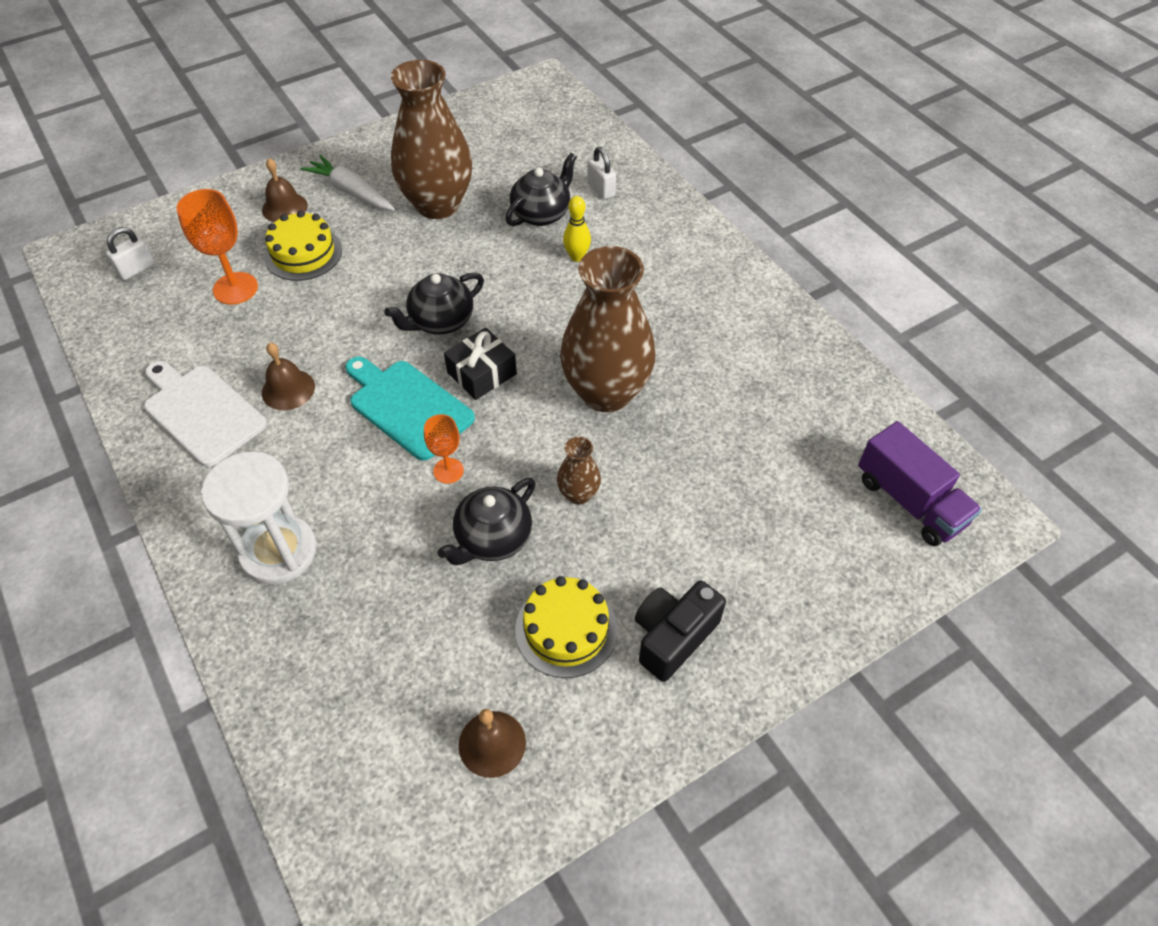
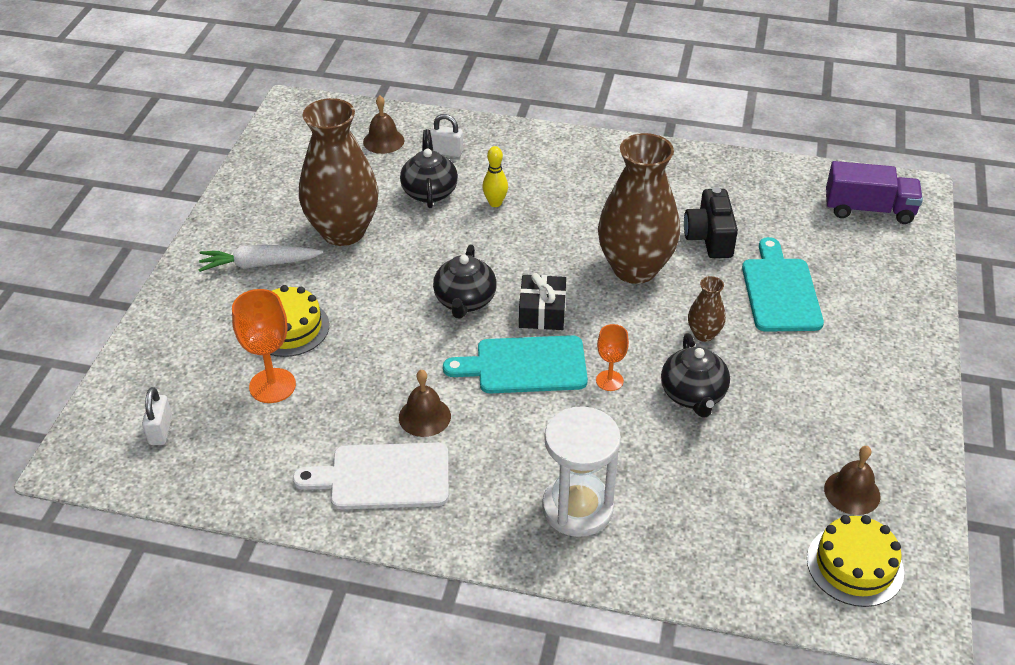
camera: 45 degrees left, 10 degrees down
brown bell [262,158,308,222] -> brown bell moved to [363,96,404,154]
yellow cake [515,576,618,678] -> yellow cake moved to [807,515,904,607]
black camera [635,580,726,682] -> black camera moved to [684,187,738,258]
none -> turquoise cutting board [742,237,824,332]

